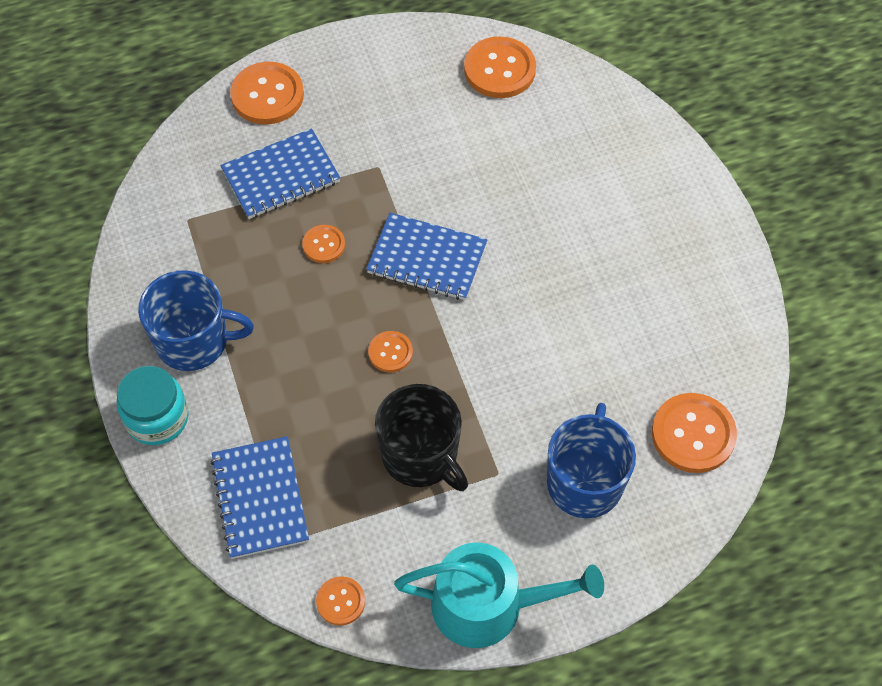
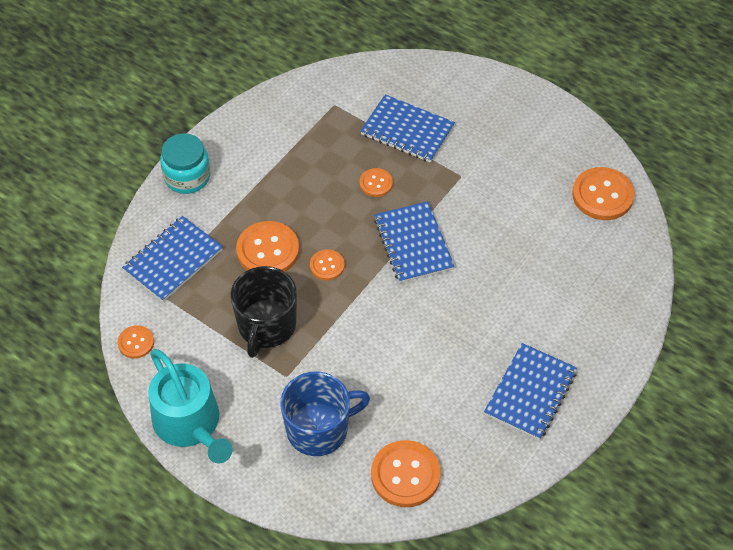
camera: 55 degrees right, 5 degrees down
blue mug [138,270,254,371] -> none
orange button [230,62,304,125] -> orange button moved to [236,221,299,272]
none -> blue notebook [484,343,577,440]

